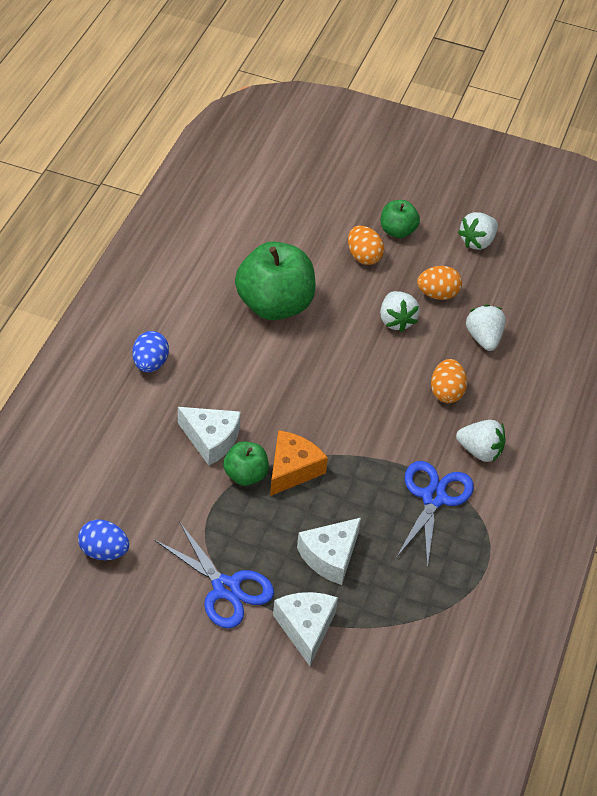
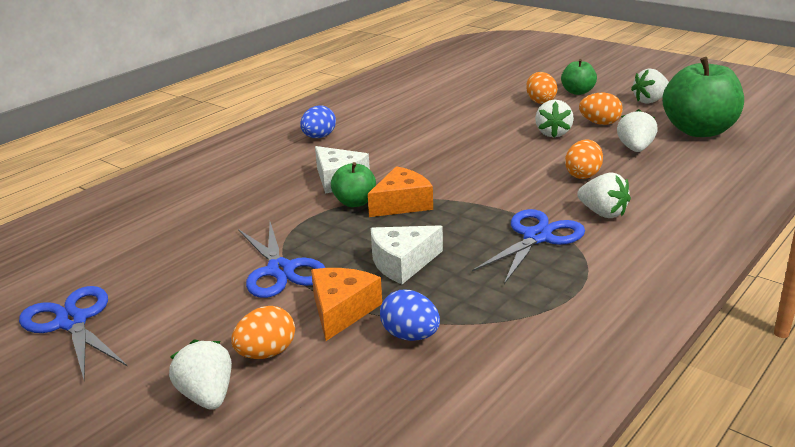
camera: 25 degrees right, 20 degrees down
blue egg [78,520,129,561] -> blue egg moved to [380,290,440,341]
green apple [235,241,316,320] -> green apple moved to [662,57,744,137]
white cheese [273,592,338,666] -> orange cheese [311,268,382,341]
none -> blue scissors [19,286,127,380]
none -> white strawberry [169,339,232,410]
none -> orange egg [231,306,295,359]

